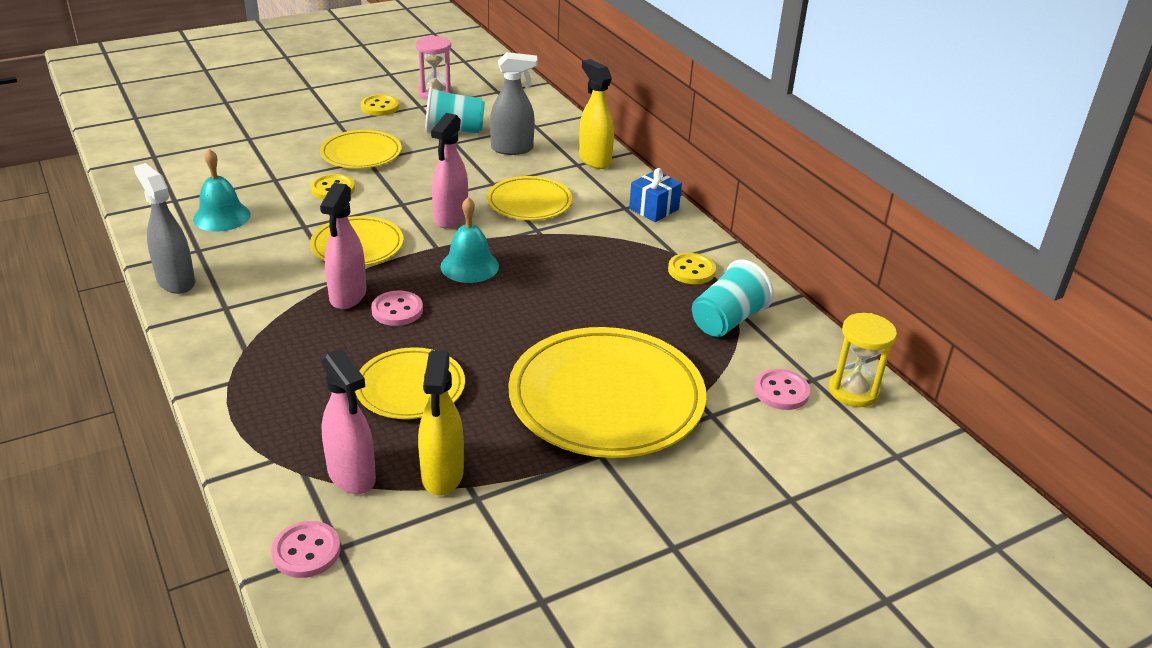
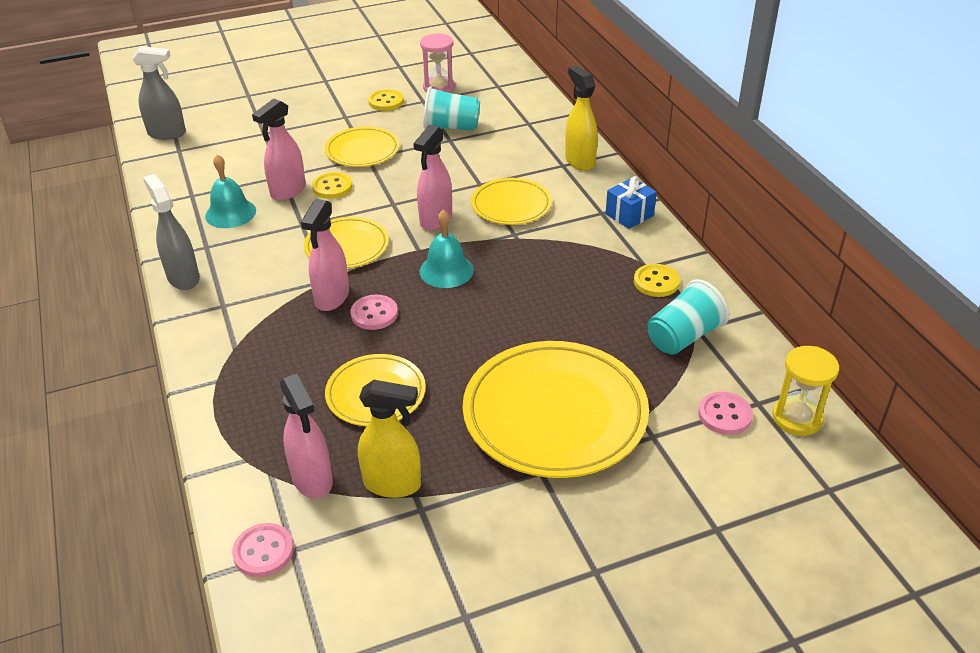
camera: 10 degrees right, 5 degrees up
yellow spray bottle [418,350,464,496] -> yellow spray bottle turned 90 degrees counterclockwise [358,380,421,498]
grey spray bottle [490,52,538,155] -> grey spray bottle moved to [132,46,186,140]
none -> pink spray bottle [252,98,306,201]

